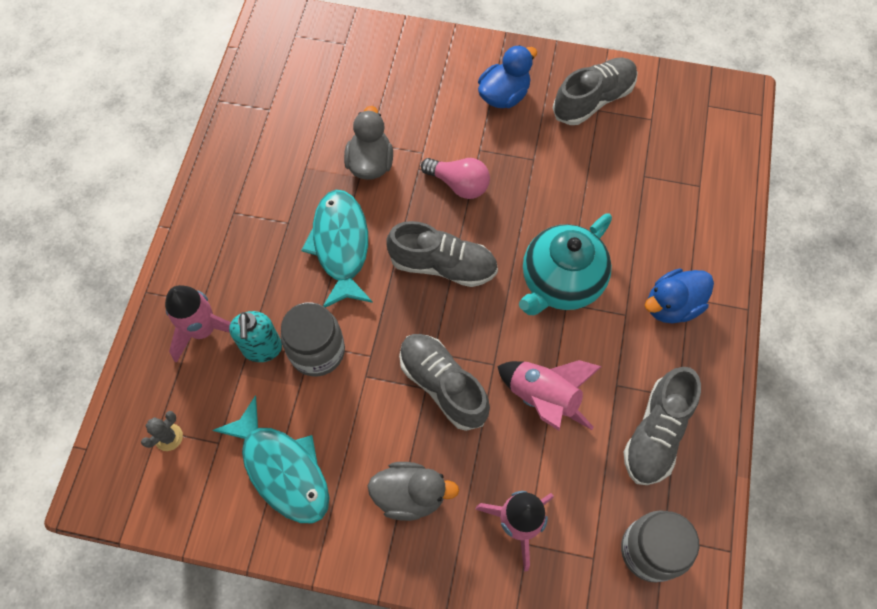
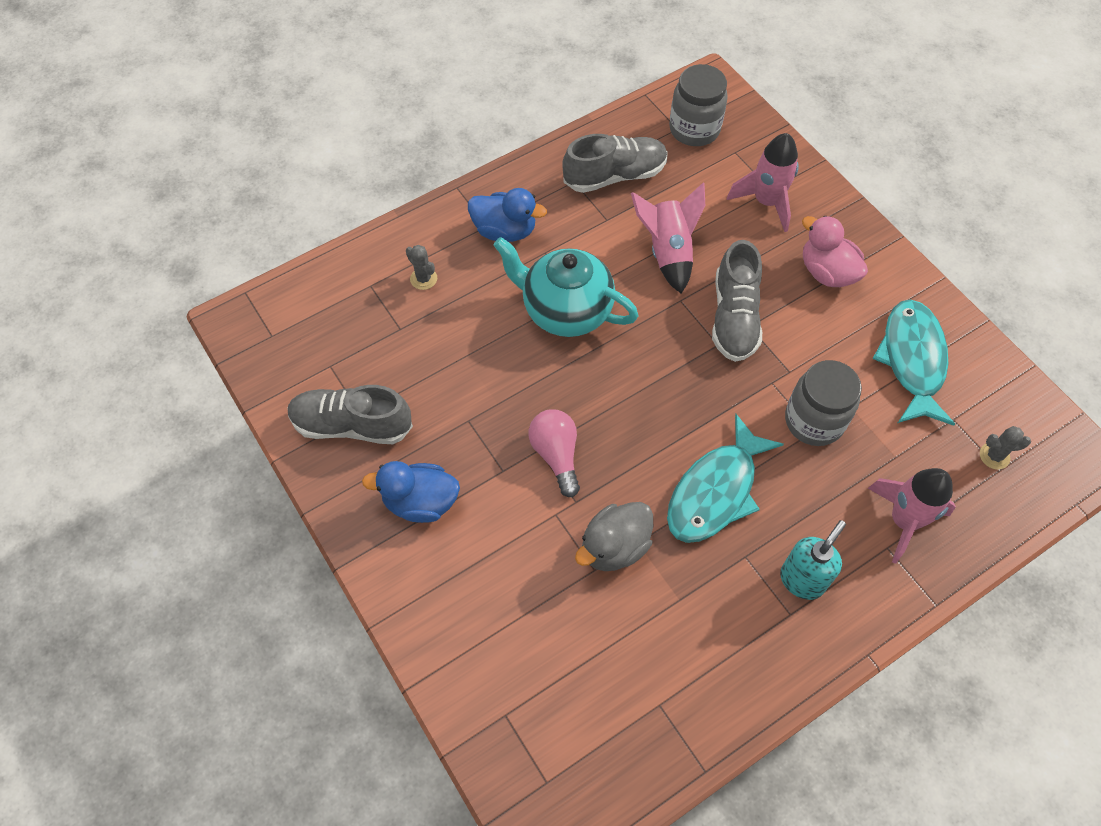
camera: 135 degrees left, 5 degrees down
turquoise soap dispenser [229,311,282,362] -> turquoise soap dispenser moved to [780,520,846,600]
grey duck [368,462,459,521] -> pink duck [802,216,868,287]
grey shoe [386,221,498,287] -> none
turquoise teapot [519,213,612,315] -> turquoise teapot turned 150 degrees counterclockwise [493,237,639,337]
none -> grey cactus [406,245,437,290]

